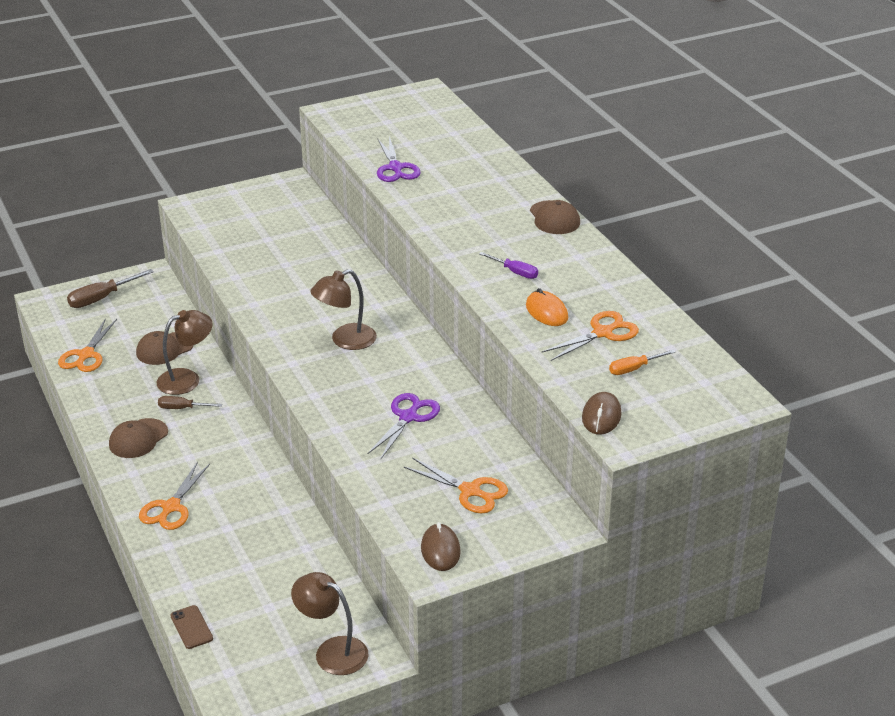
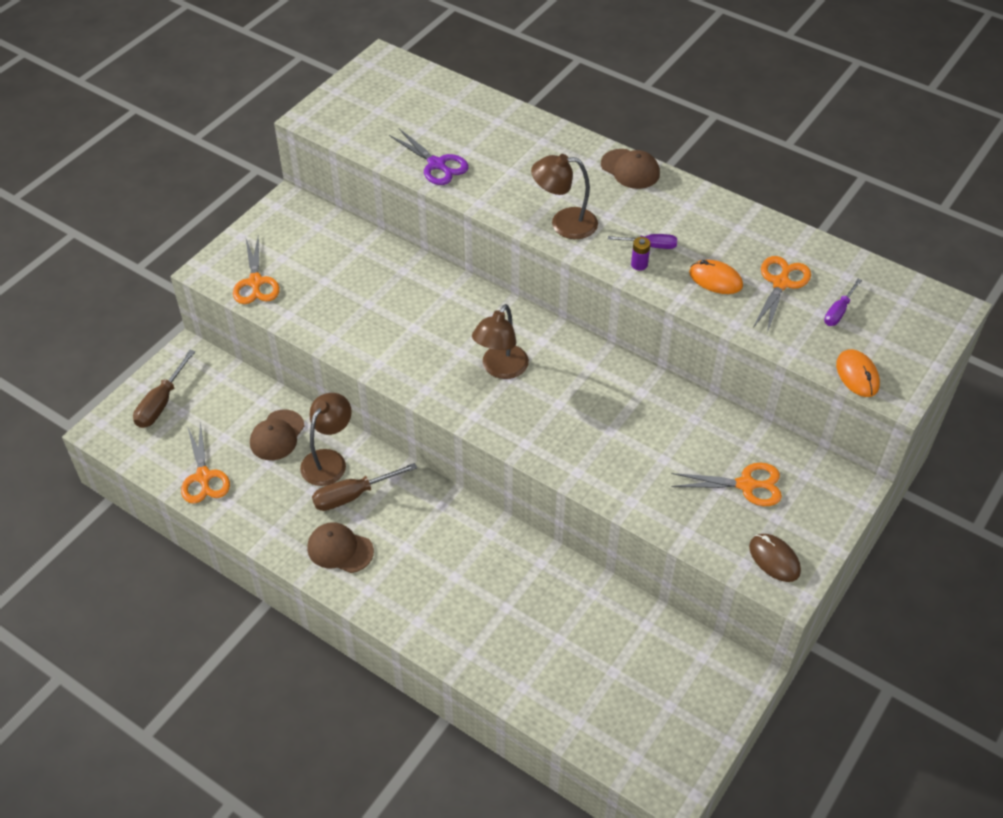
camera: 30 degrees left, 15 degrees up
brown cap [109,418,168,458] -> brown cap turned 105 degrees clockwise [307,522,374,573]
orange scissors [139,462,210,530] -> orange scissors moved to [233,235,280,304]
brown screwdriver [158,396,222,409] -> brown screwdriver [312,463,417,511], size x1.59
brown phone [170,605,213,649] -> none
brown lamp [291,572,369,675] -> brown lamp moved to [531,154,598,239]
purple scissors [367,393,440,459] -> none
brown mouse [582,392,621,435] -> orange mouse [836,349,880,397]
orange screwdriver [609,349,676,375] -> purple screwdriver [824,279,862,326]
none -> purple battery [631,237,650,271]

